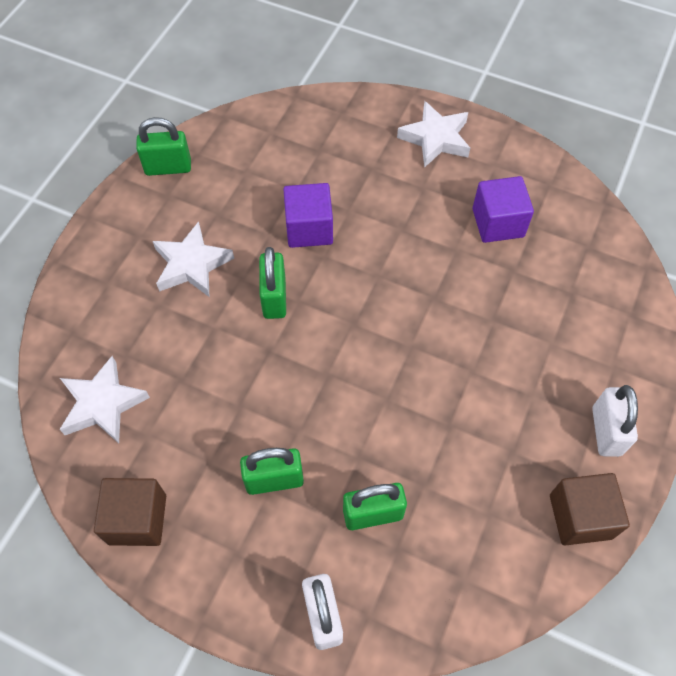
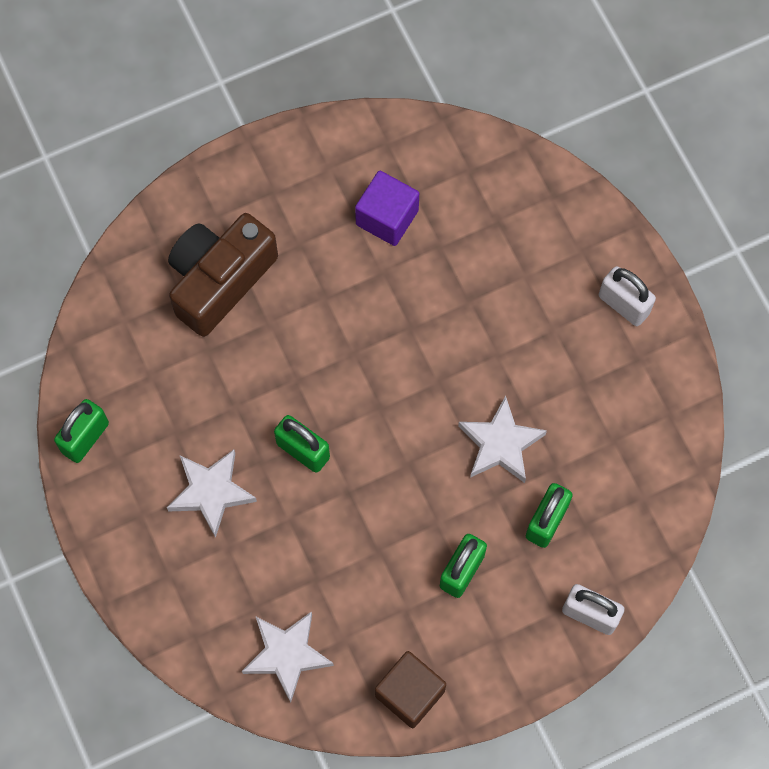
camera: 50 degrees left, 10 degrees up
purple cube [283,183,333,248] -> none
white star [397,101,470,168] -> white star moved to [458,396,547,483]
brown cube [550,473,630,545] -> none
none -> brown camera [168,213,278,337]

